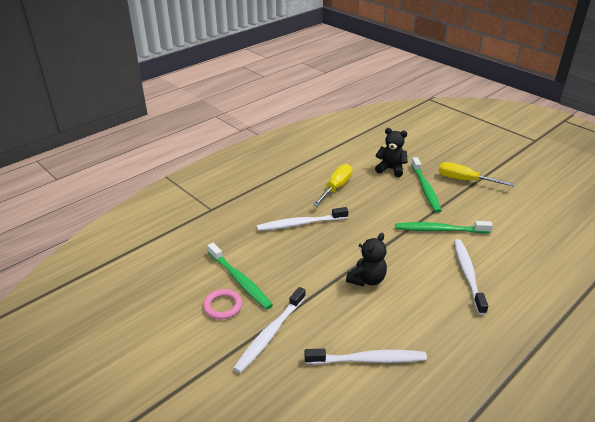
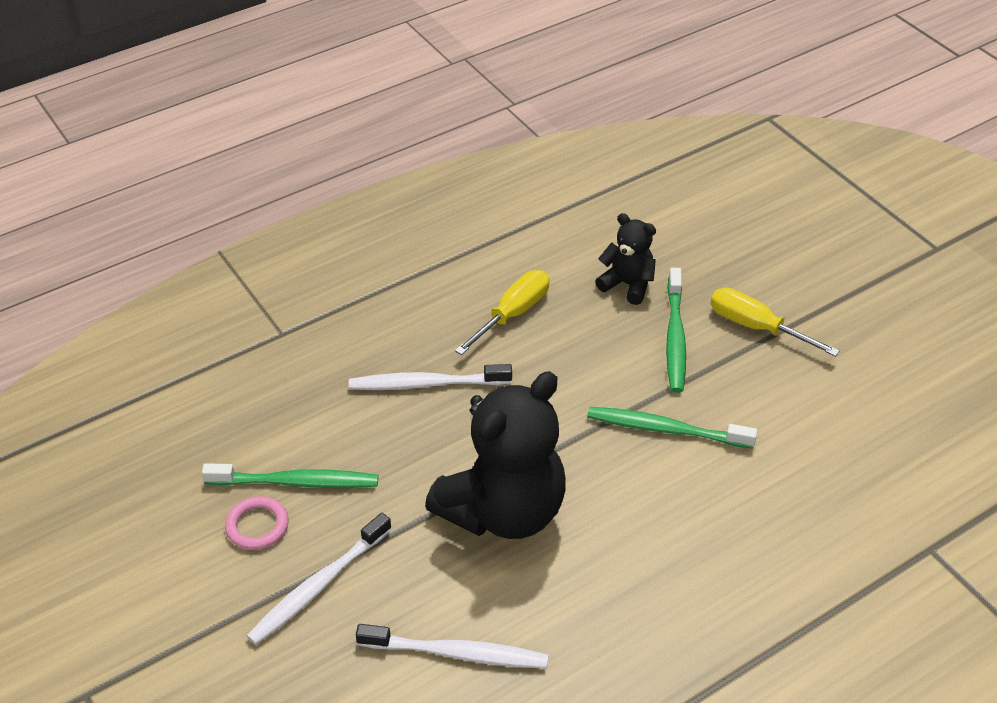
camera: 10 degrees right, 10 degrees up
green toothbrush [207,243,273,310] -> green toothbrush turned 60 degrees counterclockwise [202,463,378,488]
black teddy bear [346,233,387,286] -> black teddy bear [425,371,566,539], size x2.02
white toothbrush [454,239,488,315] -> none

